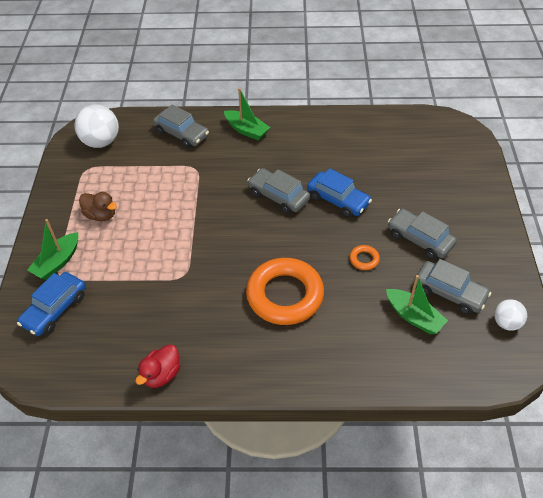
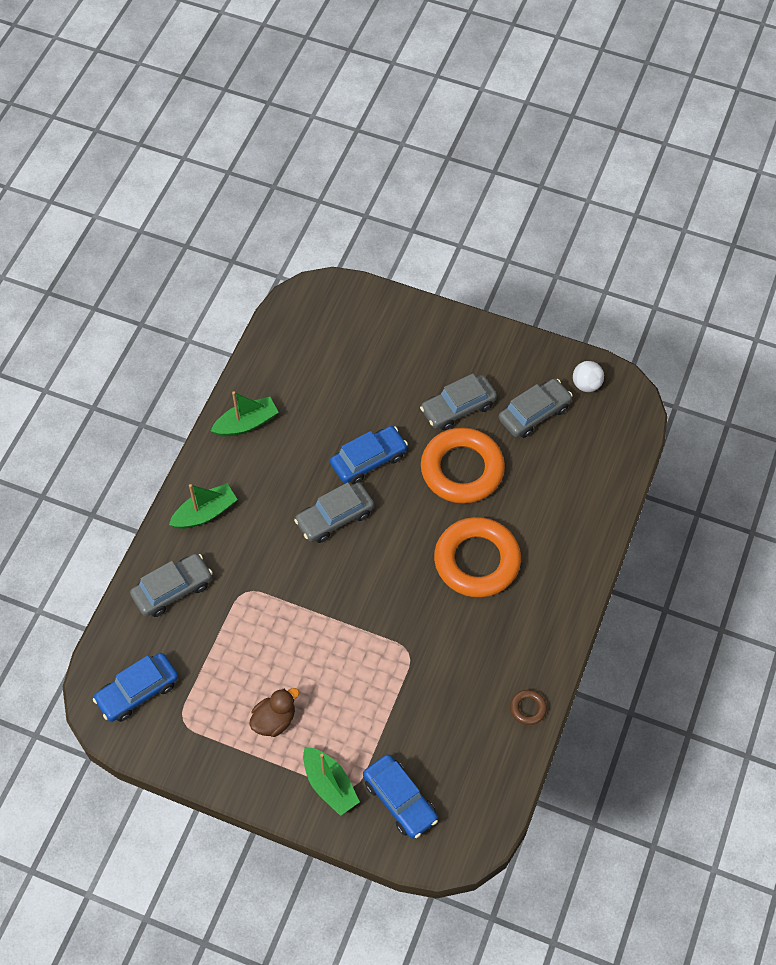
camera: 70 degrees left, 10 degrees up
white ball [74,105,119,148] -> blue car [93,653,178,722]
red duck [135,344,180,388] -> brown ring [510,690,547,725]
orange ring [350,245,380,270] -> orange ring [421,427,505,504], size x2.48
green boat [386,275,448,334] -> green boat moved to [211,391,279,437]

